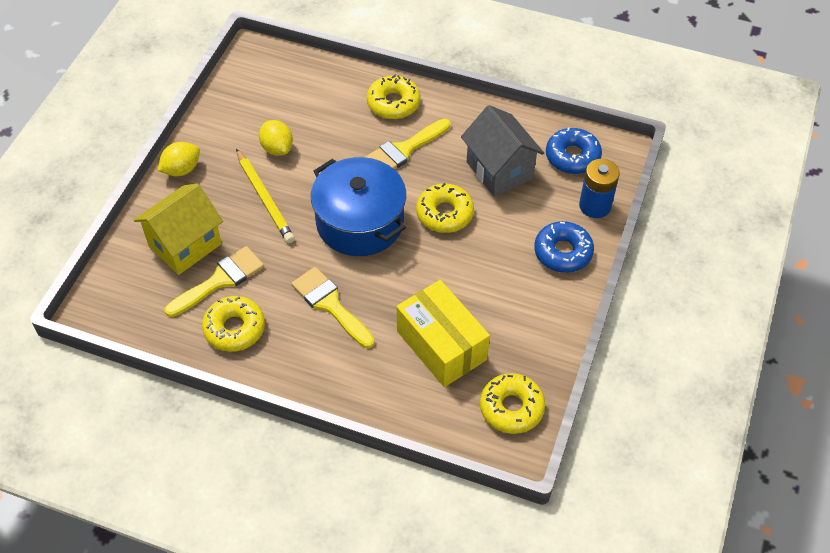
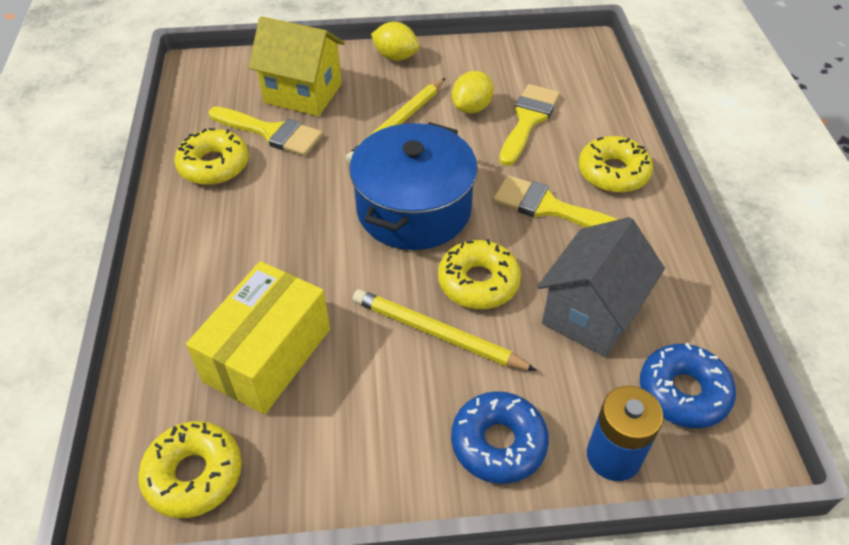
camera: 65 degrees right, 5 degrees down
yellow brush [291,267,375,348] -> yellow brush moved to [499,84,560,166]
none -> yellow pencil [353,289,537,371]

